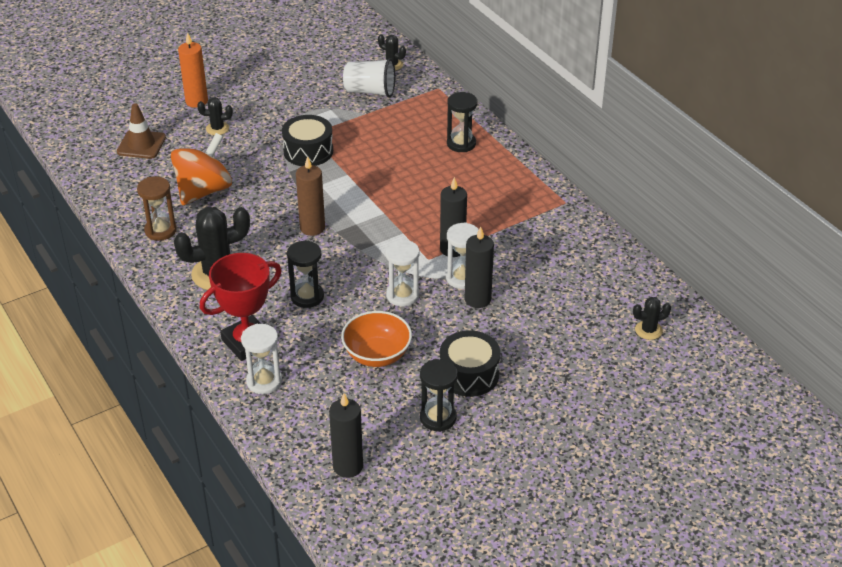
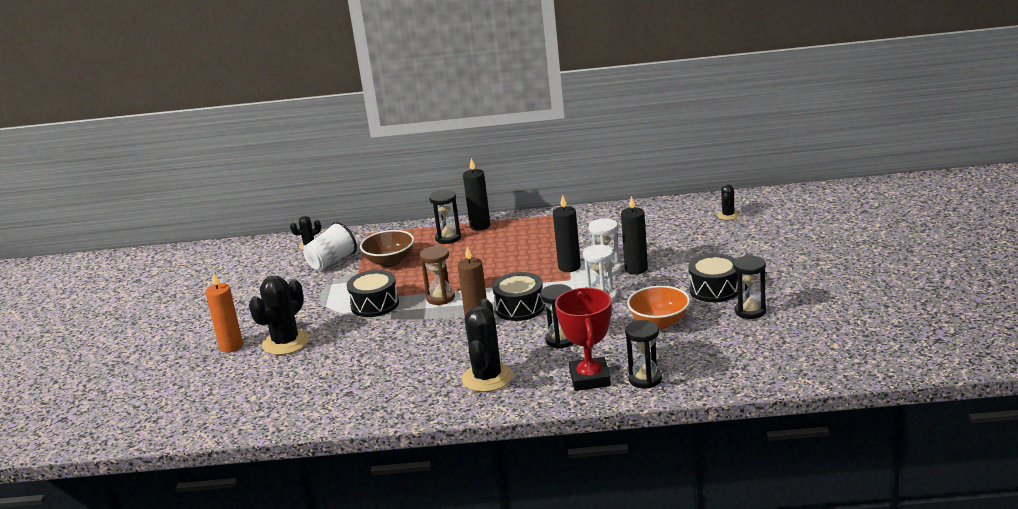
camera: 55 degrees left, 15 degrees down
brown traffic cone [117,103,166,159] -> none
brown hourglass [137,176,177,241] -> brown hourglass moved to [420,246,455,305]
orange spinning top [171,133,232,205] -> none
black cactus [197,97,233,135] -> black cactus [249,276,310,355], size x1.99
white hourglass [241,324,282,394] -> black hourglass [625,320,662,388]
black candle [329,393,363,478] -> black candle moved to [463,158,490,230]
none -> brown bowl [360,230,414,267]
none -> black drum [492,272,545,321]

